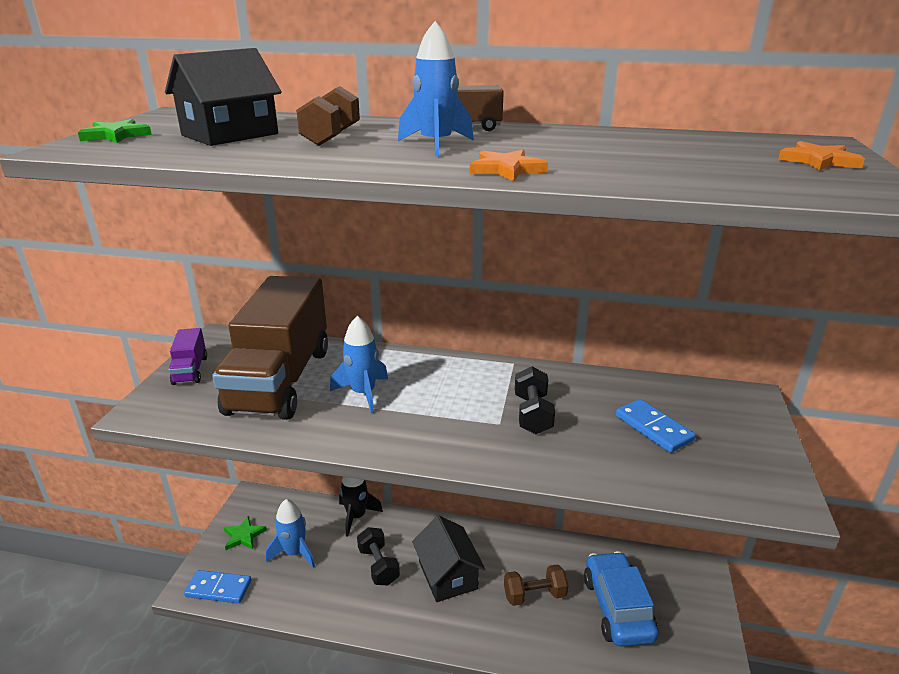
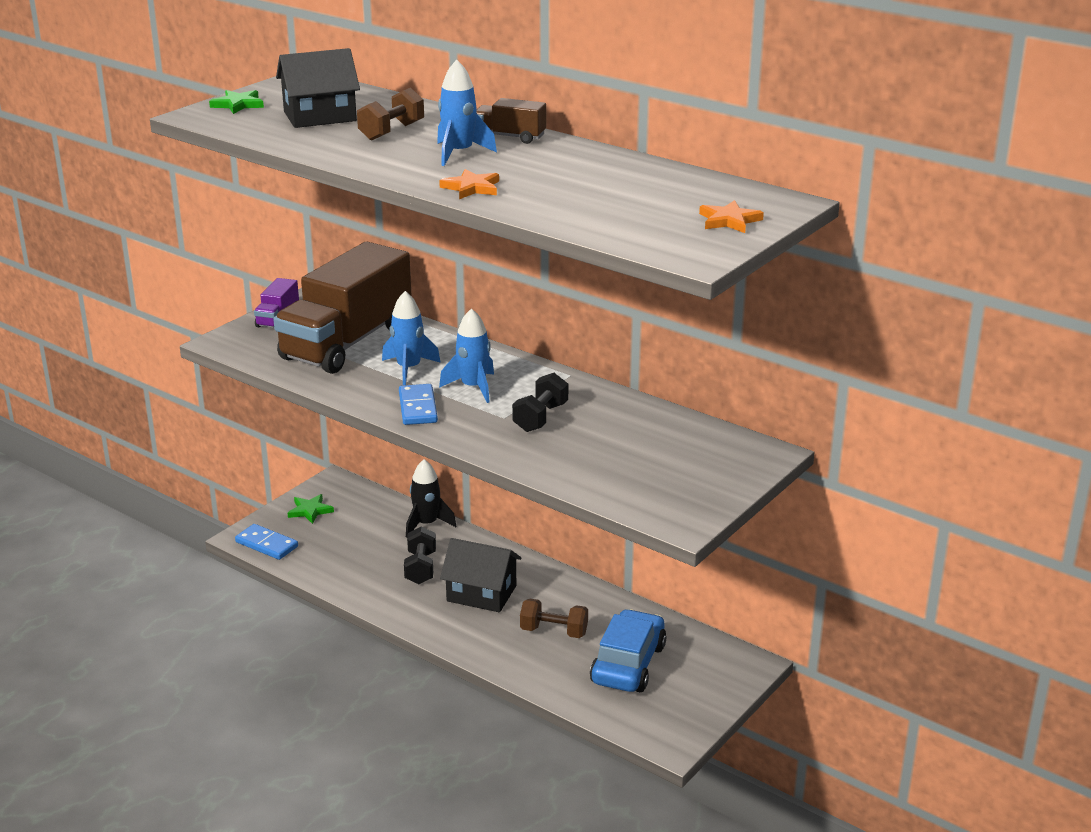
camera: 25 degrees right, 0 degrees up
blue rocket [266,499,315,568] -> blue rocket moved to [439,308,494,403]
black house [412,515,486,602] -> black house turned 75 degrees counterclockwise [440,538,521,612]
blue domino [616,399,696,453] -> blue domino moved to [399,384,438,425]

